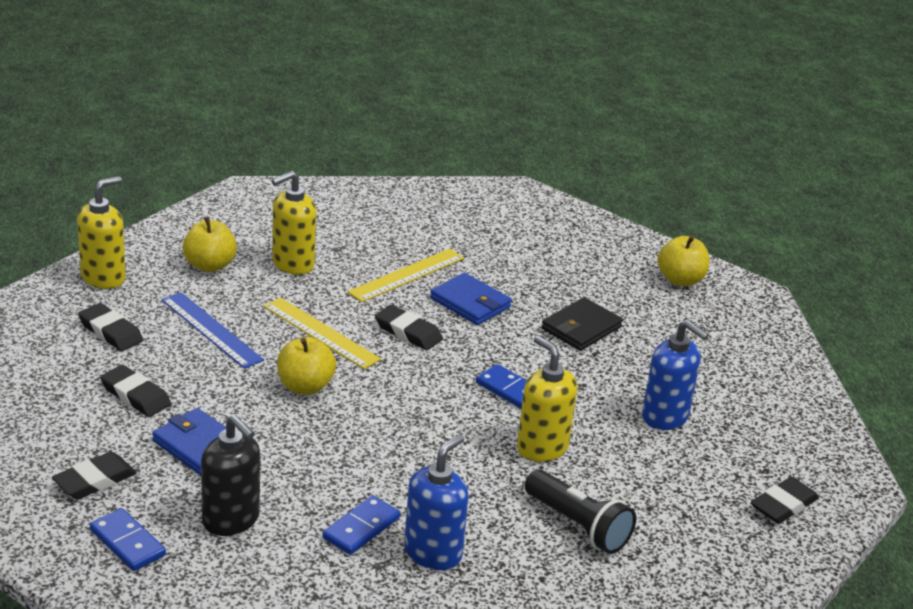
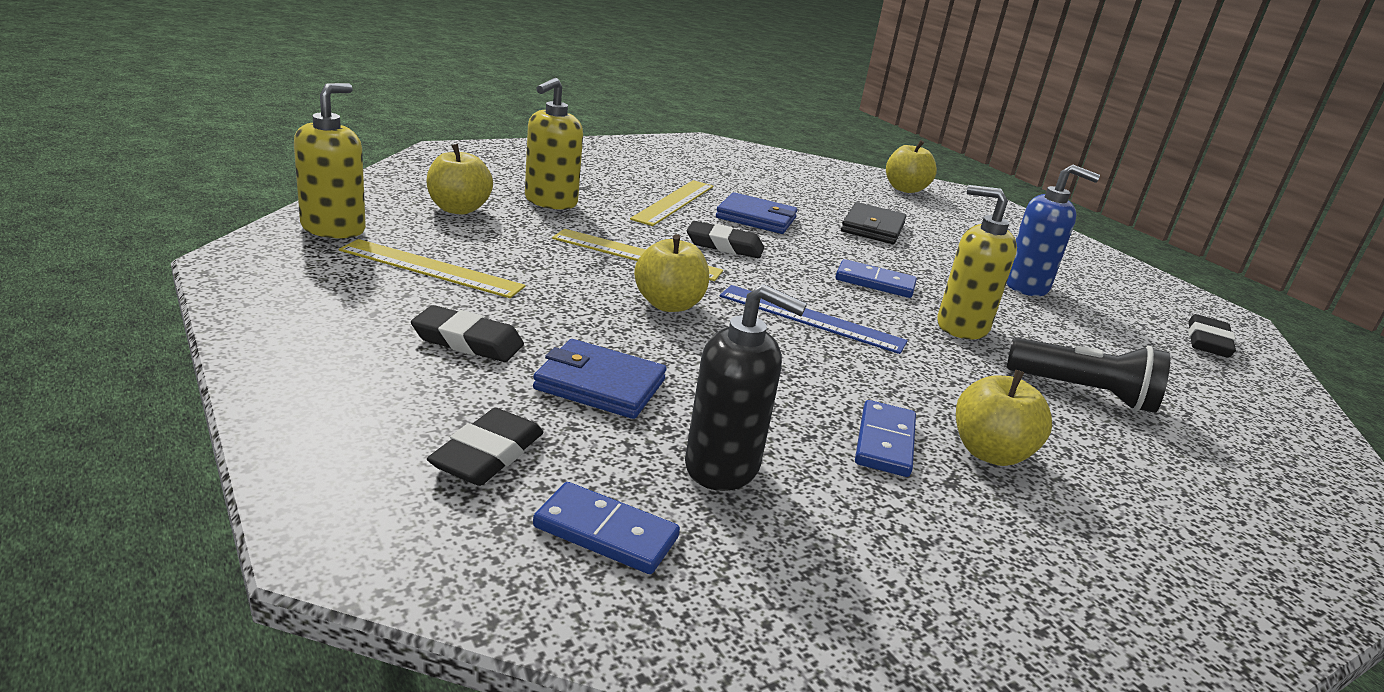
camera: 25 degrees left, 5 degrees down
black eraser [78,303,143,351] -> none
blue ruler [161,292,264,369] -> blue ruler moved to [720,285,908,354]
blue soap dispenser [404,434,469,570] -> yellow apple [956,369,1052,466]
none -> yellow ruler [339,239,526,298]

